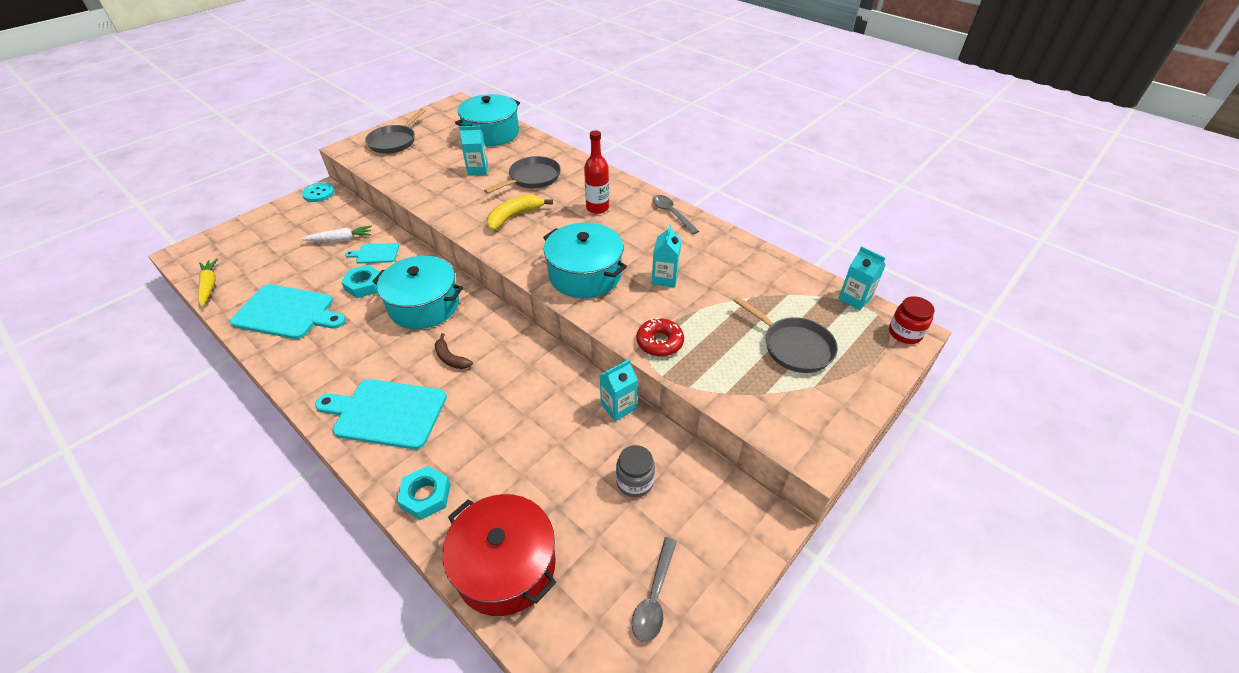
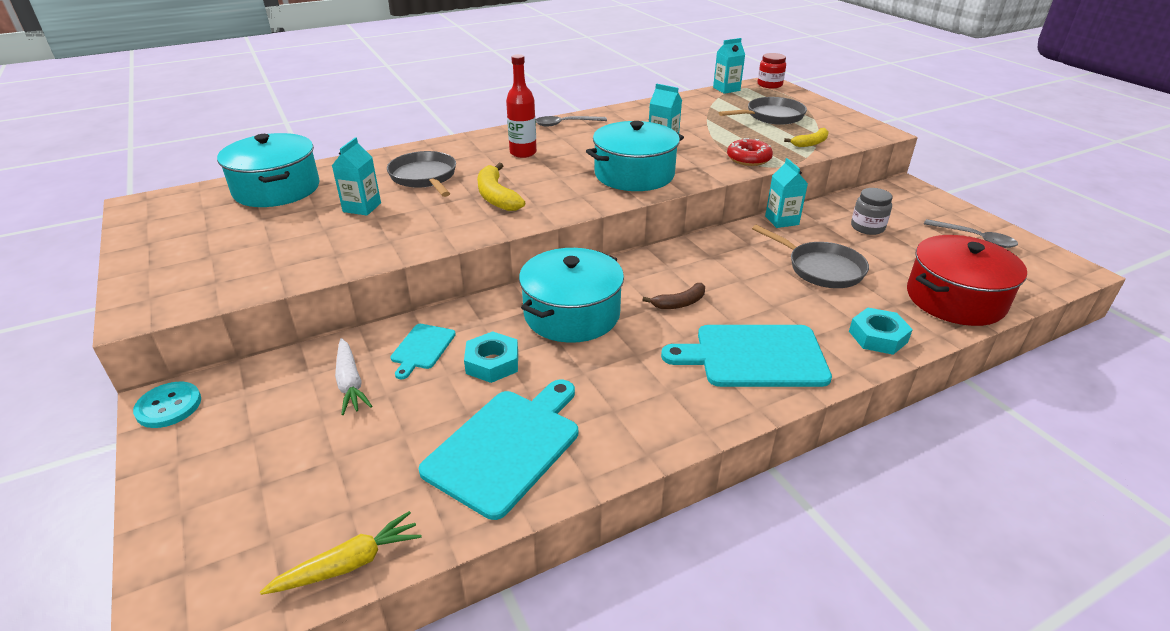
camera: 70 degrees left, 10 degrees down
yellow carrot [198,259,218,307] -> yellow carrot turned 150 degrees clockwise [260,511,422,595]
white carrot [301,226,372,242] -> white carrot turned 150 degrees clockwise [335,338,372,415]
turquoise cutting board [315,379,447,449] -> turquoise cutting board turned 60 degrees clockwise [661,325,832,387]
grey pan [365,108,426,154] -> grey pan moved to [752,224,869,288]
none -> yellow banana [784,128,829,147]

